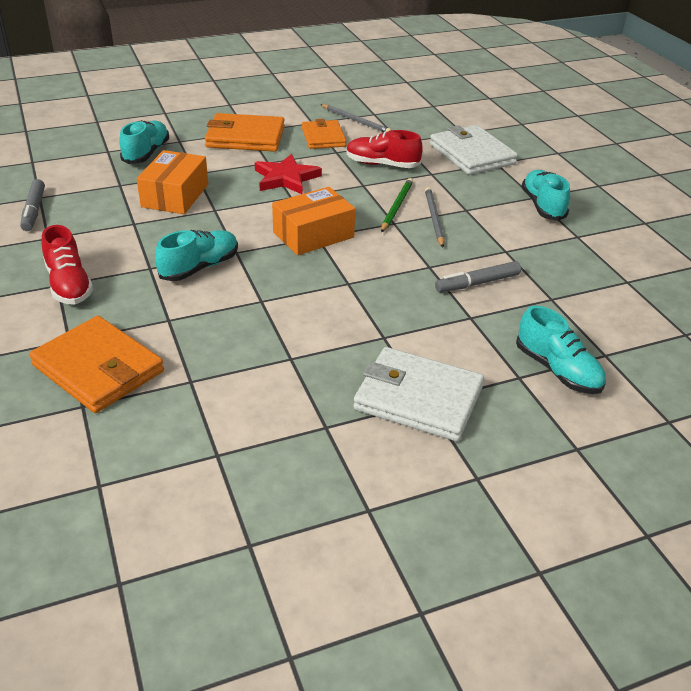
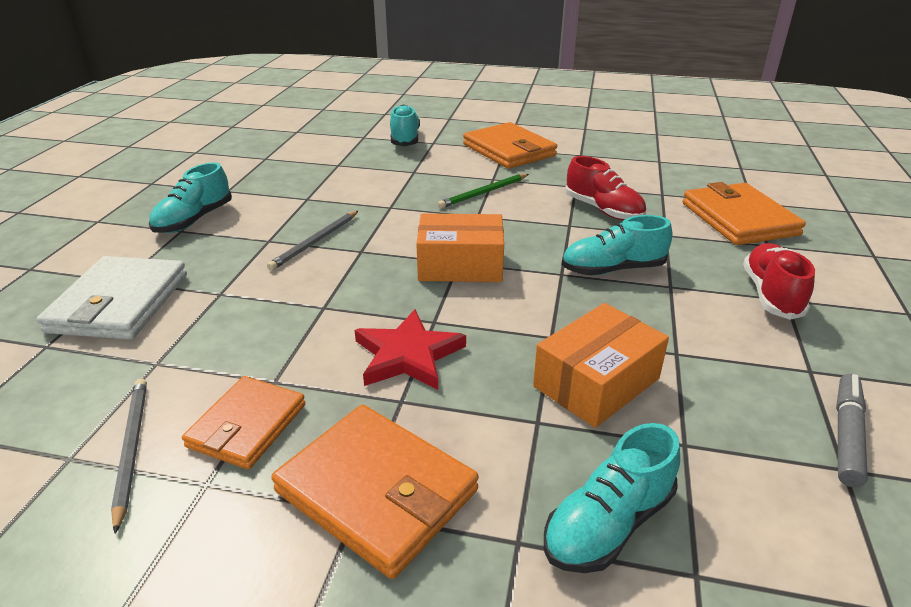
camera: 145 degrees left, 5 degrees down
red shoe [346,130,423,168] -> red shoe moved to [565,156,646,220]
white wallet [353,347,484,441] -> orange wallet [463,122,557,169]
green pencil [381,178,413,232] -> green pencil moved to [437,174,529,209]
grey marker [435,261,521,292] -> none

